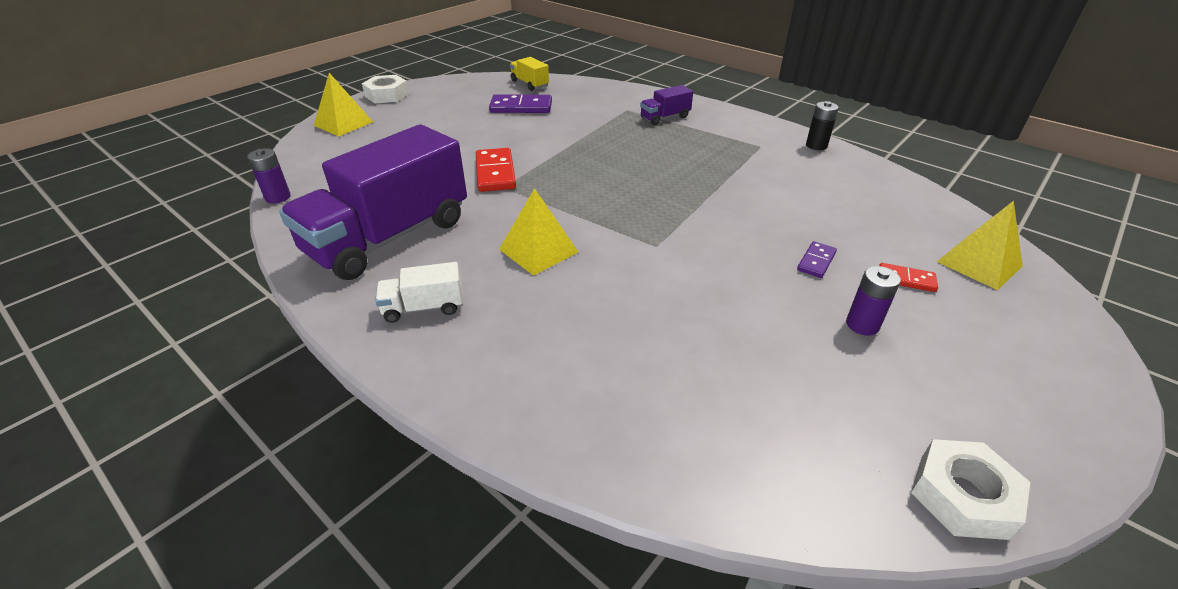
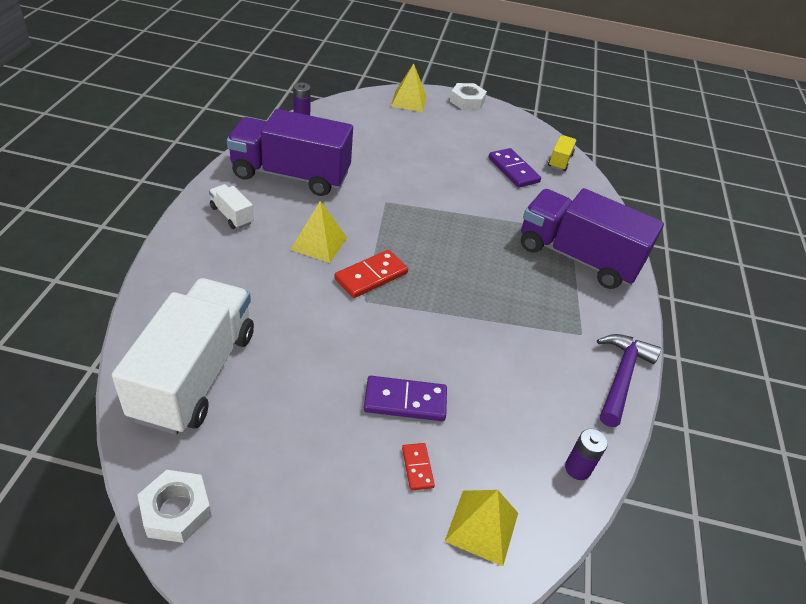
camera: 55 degrees right, 5 degrees up
red domino [476,148,516,192] -> red domino moved to [334,250,408,298]
purple truck [640,85,693,125] -> purple truck [521,188,664,289], size x2.36
purple domino [797,241,837,278] -> purple domino [364,376,447,421], size x1.78
black battery [806,101,839,150] -> purple hammer [597,334,661,427]
purple battery [846,266,901,336] -> purple battery moved to [565,429,608,480]
none -> white truck [112,278,254,435]

